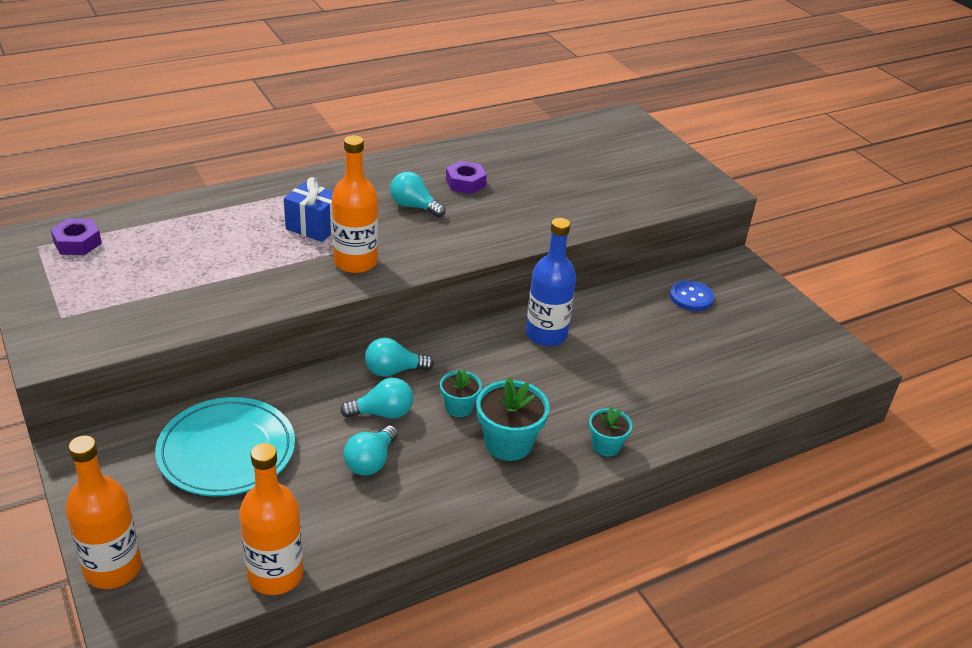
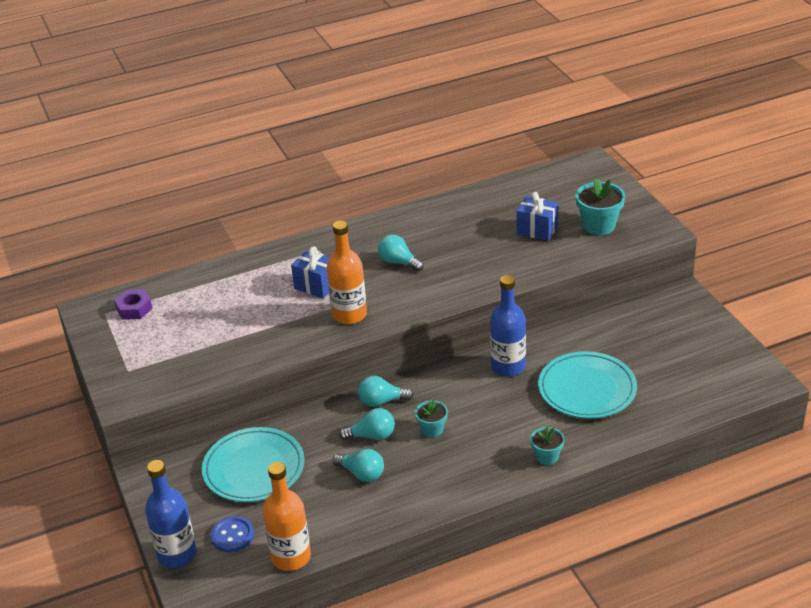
camera: 10 degrees right, 0 degrees up
orange bottle [66,436,142,589] -> blue bottle [145,460,197,568]
turquoise light bulb [344,425,398,476] -> turquoise light bulb turned 90 degrees counterclockwise [333,449,384,482]
purple nut [446,161,487,194] -> none
turquoise flower pot [476,377,550,461] -> turquoise flower pot moved to [575,178,625,235]
blue button [670,280,714,311] -> blue button moved to [211,516,254,553]
none -> blue gift [517,192,558,241]
none -> turquoise plate [538,351,637,419]

